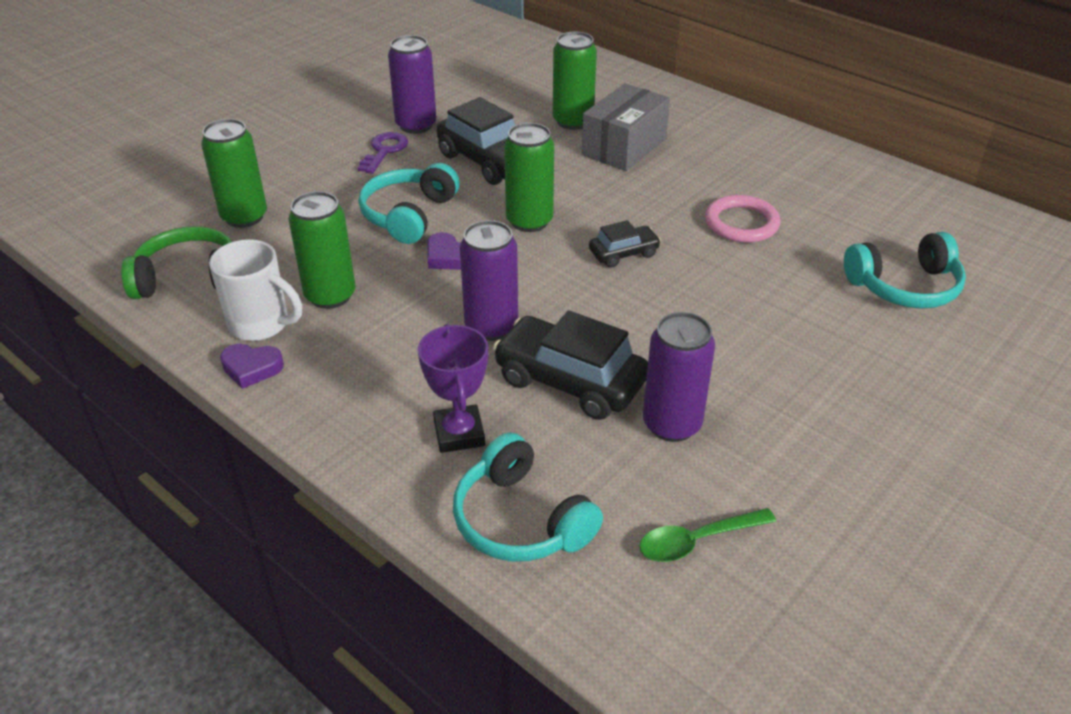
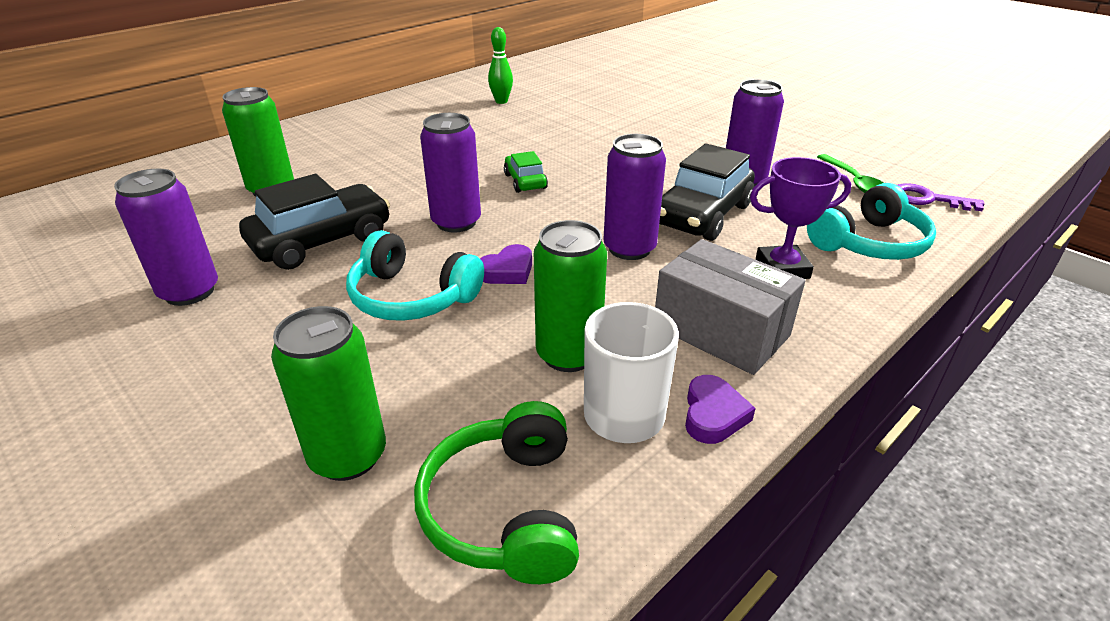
camera: 85 degrees left, 5 degrees down
purple key [358,132,408,174] -> purple key moved to [897,183,984,211]
green can [504,123,554,232] -> purple can [420,113,481,233]
grey box [582,83,670,171] -> grey box moved to [655,239,806,375]
black car [589,220,661,268] -> green car [504,151,548,193]
pink ring [705,195,781,243] -> none
turquoise headphones [844,232,966,309] -> none
none -> green bowling pin [488,27,513,104]

